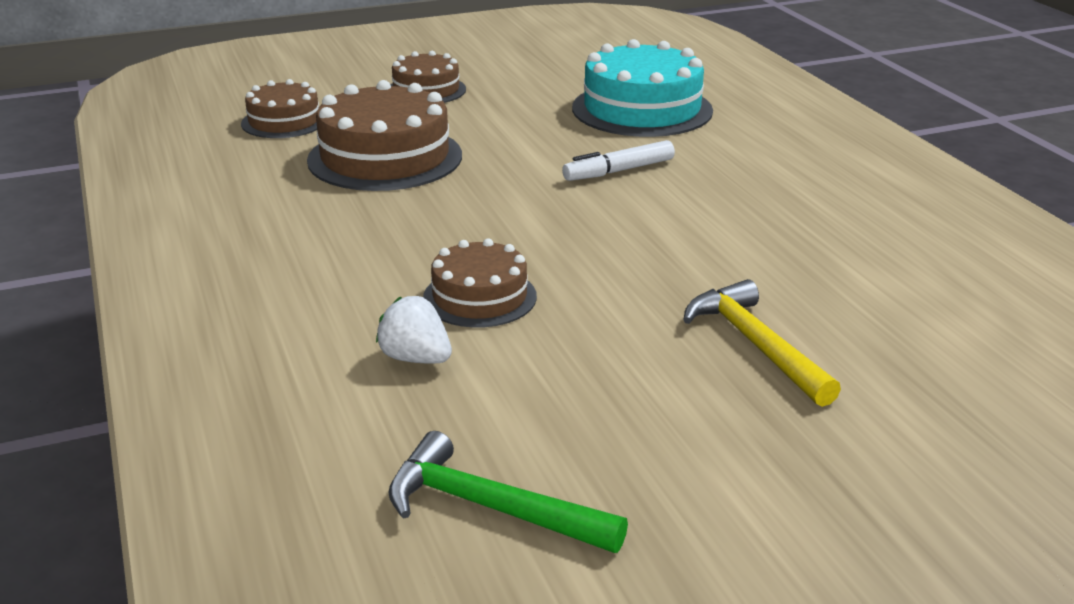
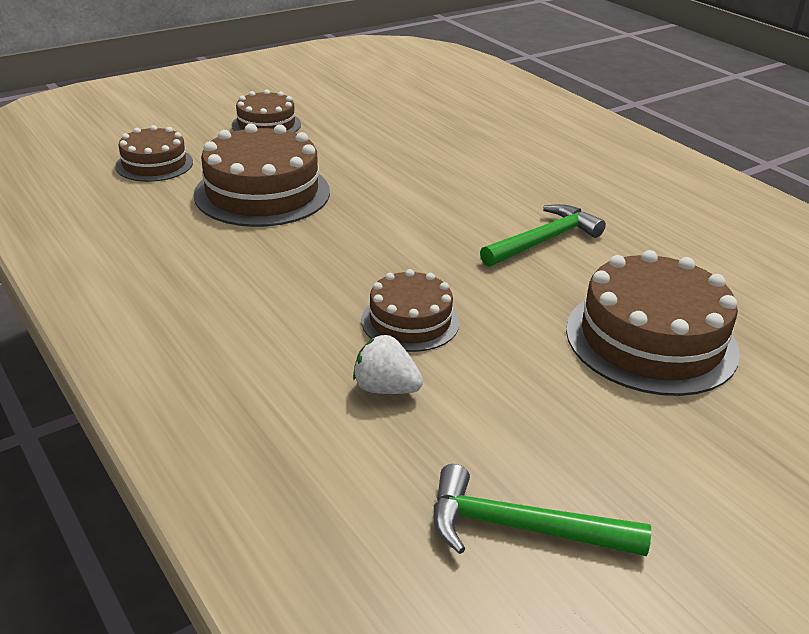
camera: 15 degrees left, 5 degrees up
white marker [562,140,675,181] -> none
turquoise cake [572,39,713,137] -> none
yellow hammer [683,279,841,407] -> brown cake [566,250,740,396]
none -> green hammer [480,204,606,267]

